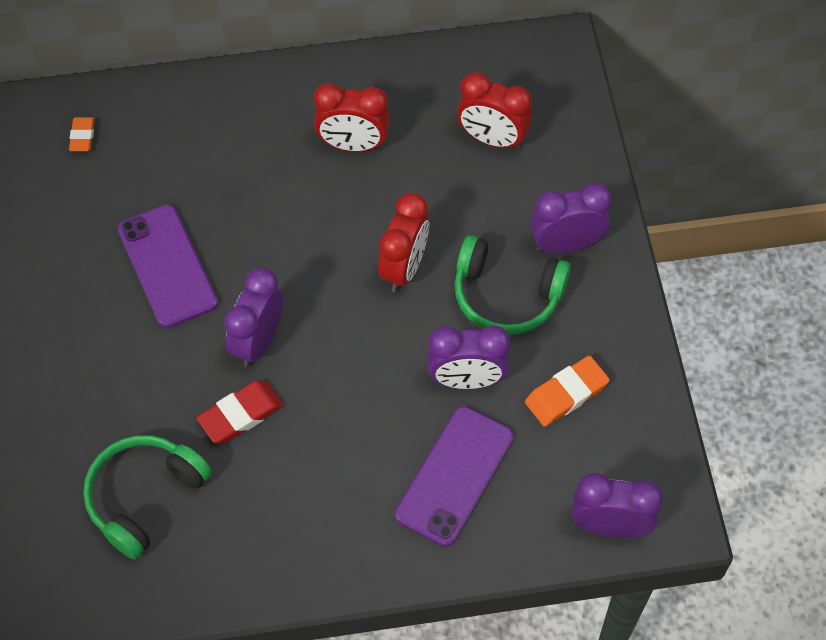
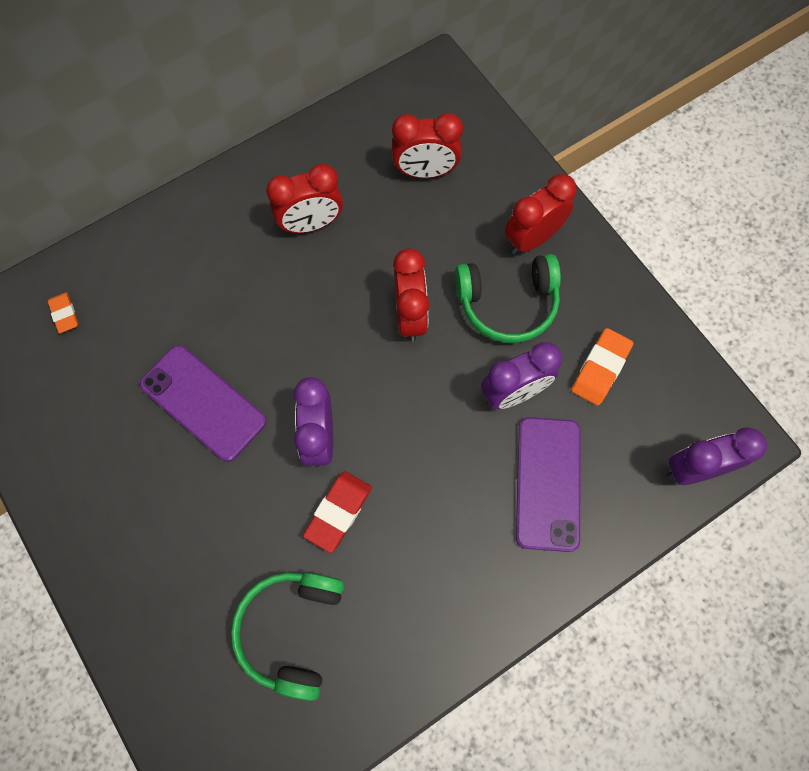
camera: 25 degrees left, 10 degrees up
purple clock [530,183,612,253] -> red clock [505,174,577,254]

